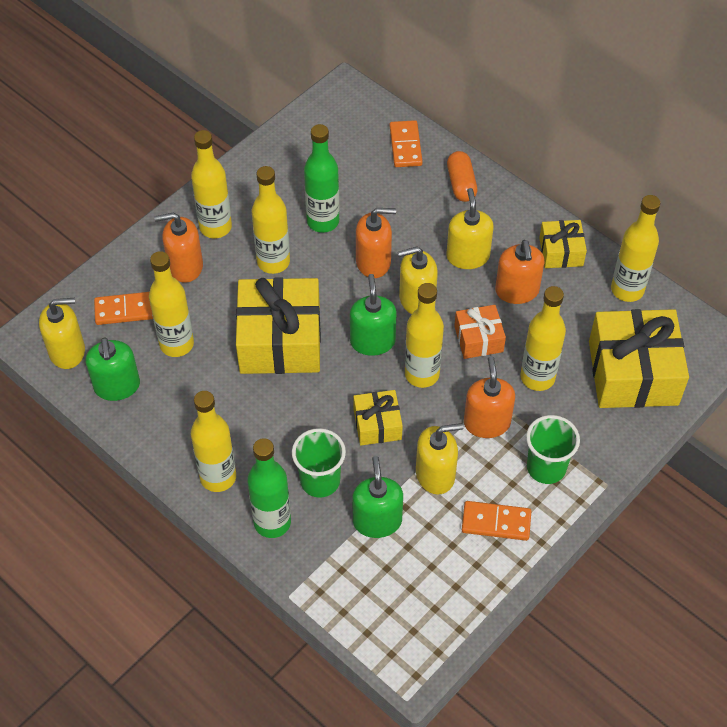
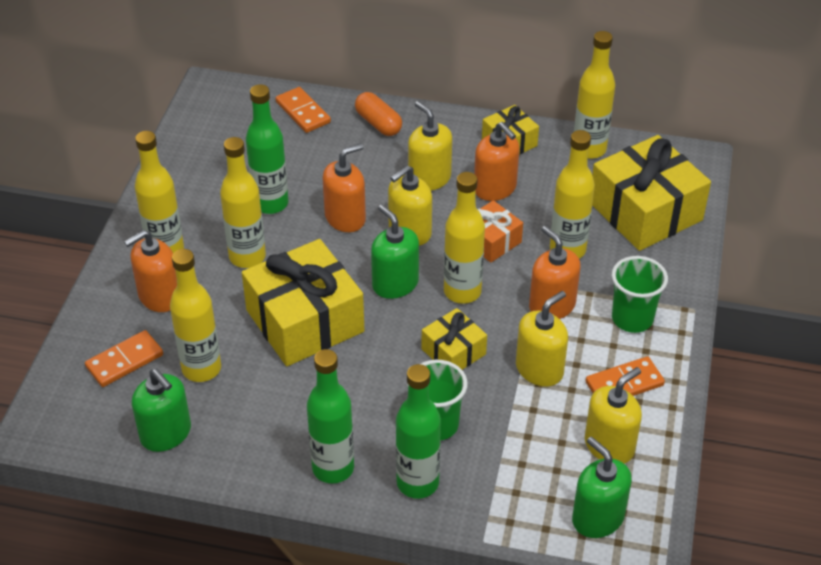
camera: 30 degrees left, 10 degrees down
yellow soap dispenser [39,298,85,369] -> yellow soap dispenser moved to [585,367,642,464]
yellow bottle [191,391,236,492] -> green bottle [307,349,354,484]
green soap dispenser [352,456,403,538] -> green soap dispenser moved to [572,437,632,538]

